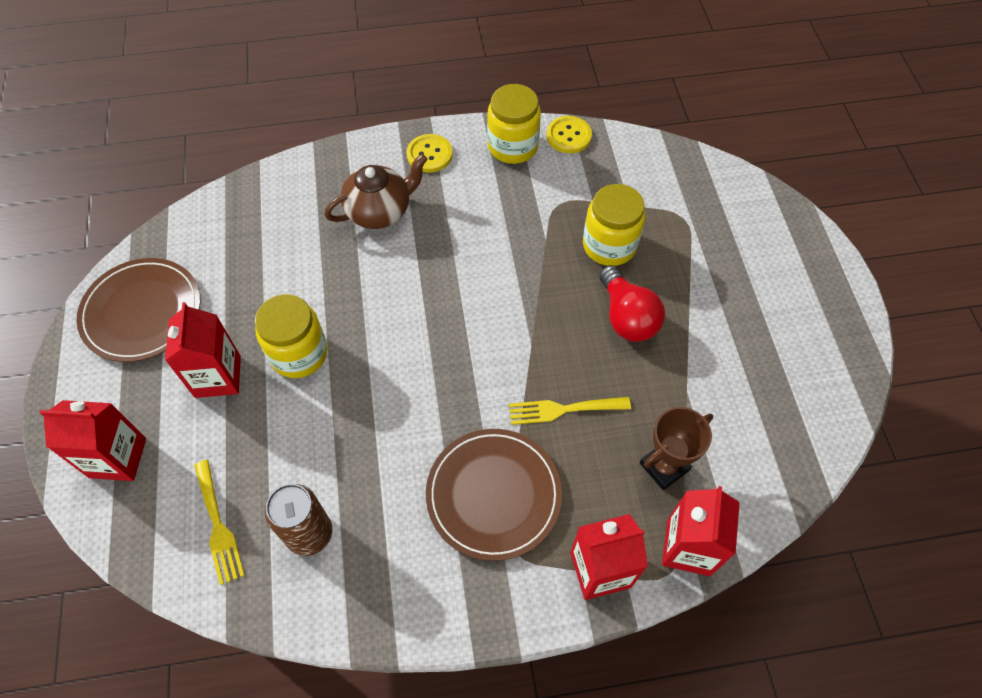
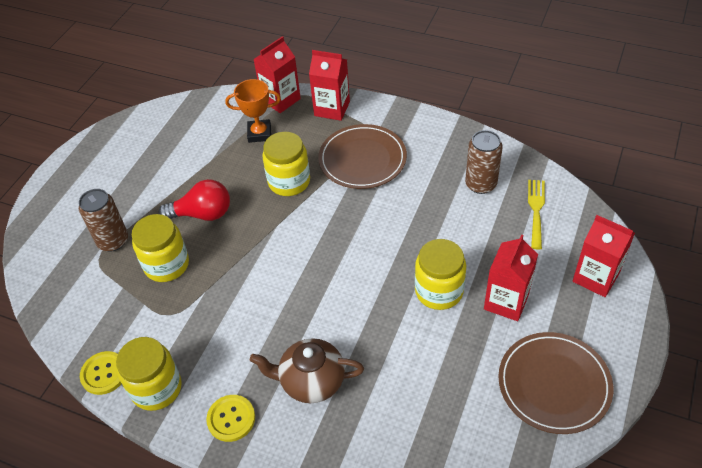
camera: 145 degrees left, 10 degrees down
yellow fork [509,397,631,425] -> yellow jar [263,132,310,196]
red light bulb [599,265,665,342] -> red light bulb turned 75 degrees clockwise [159,179,230,221]
brown trophy [640,407,713,490] -> orange trophy [225,79,281,143]
none -> brown can [79,189,128,252]

